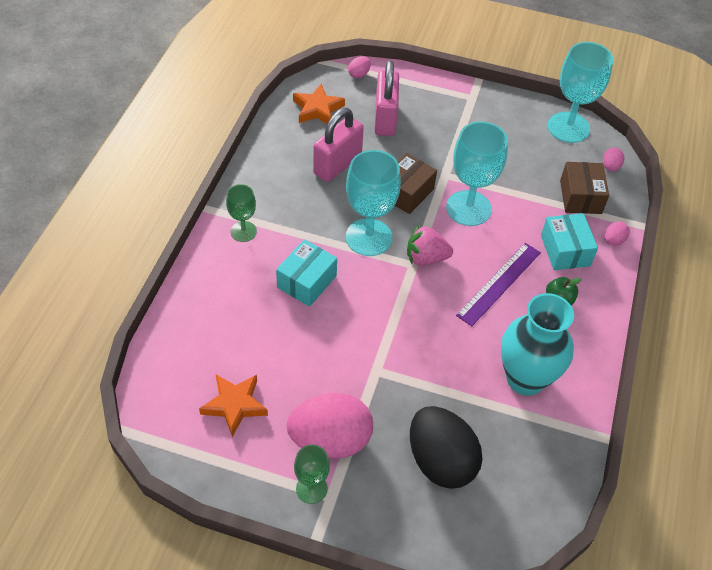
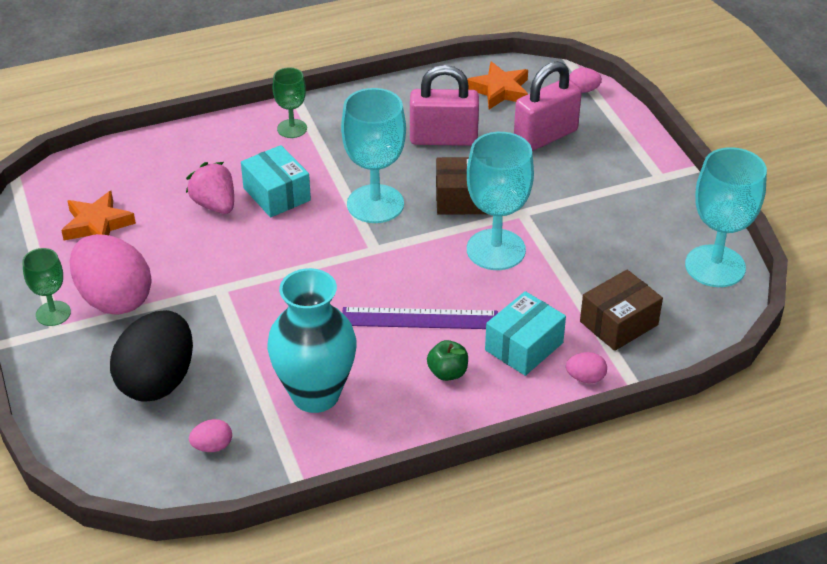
camera: 55 degrees right, 10 degrees down
turquoise box [276,239,337,307] -> turquoise box turned 60 degrees clockwise [241,145,311,217]
pink strawberry [407,225,453,266] -> pink strawberry moved to [186,162,234,214]
pink egg [603,148,624,172] -> pink egg moved to [189,419,232,452]

